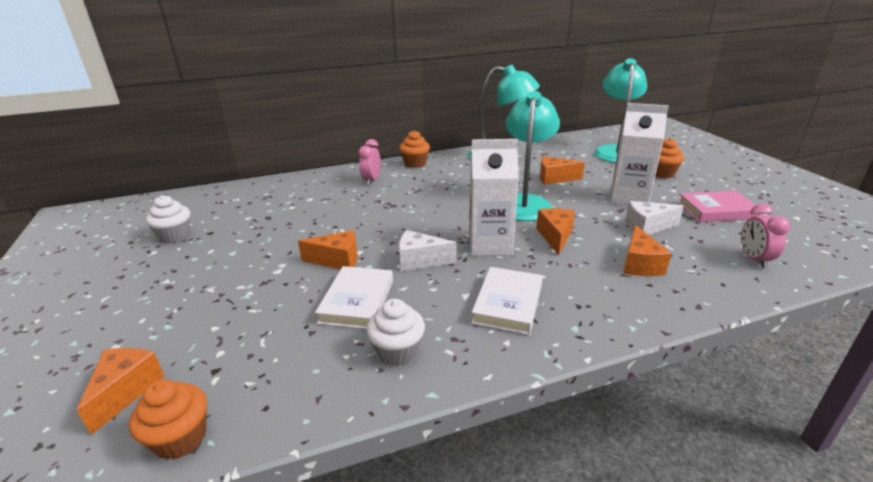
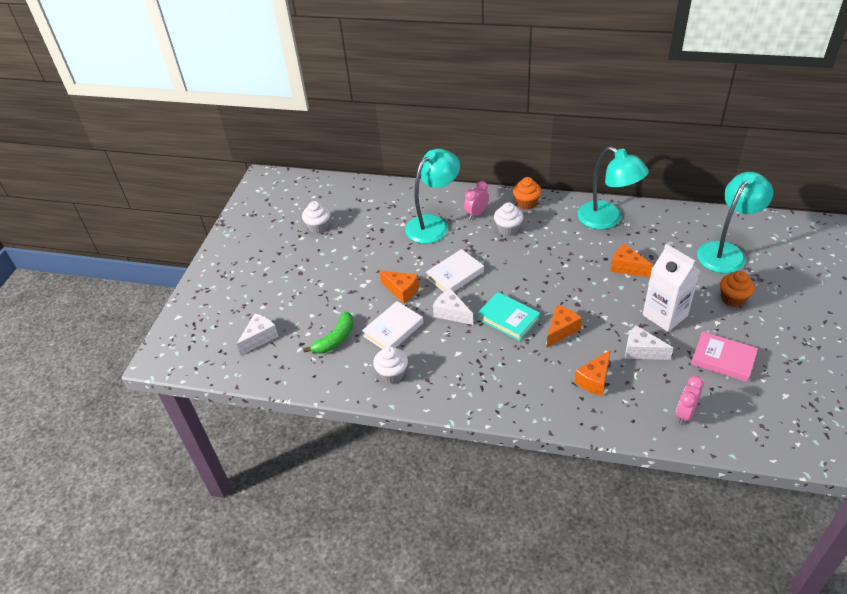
camera: 35 degrees right, 15 degrees up
orange cheese [77,348,164,435] -> white cheese [237,313,279,355]
orange cupcake [129,379,207,460] -> none
white carton [469,139,519,256] -> turquoise book [477,292,540,341]
white book [471,267,543,335] -> white book moved to [426,249,484,292]
turquoise lamp [506,91,560,221] -> turquoise lamp moved to [405,149,460,244]
none -> green banana [303,312,354,354]
none -> white cupcake [494,202,523,236]

